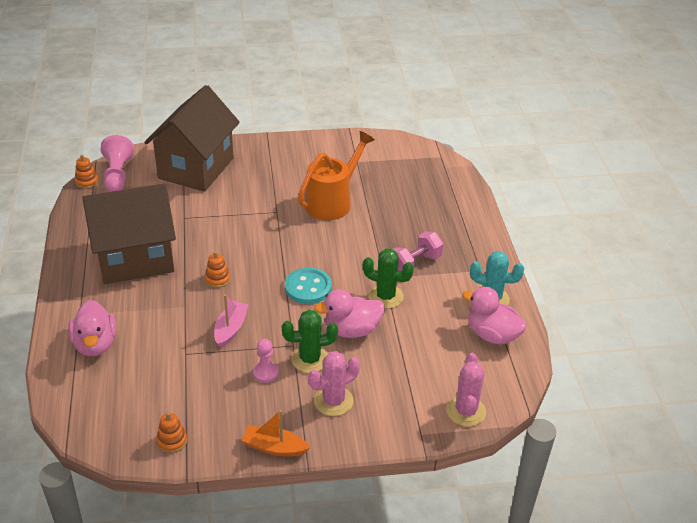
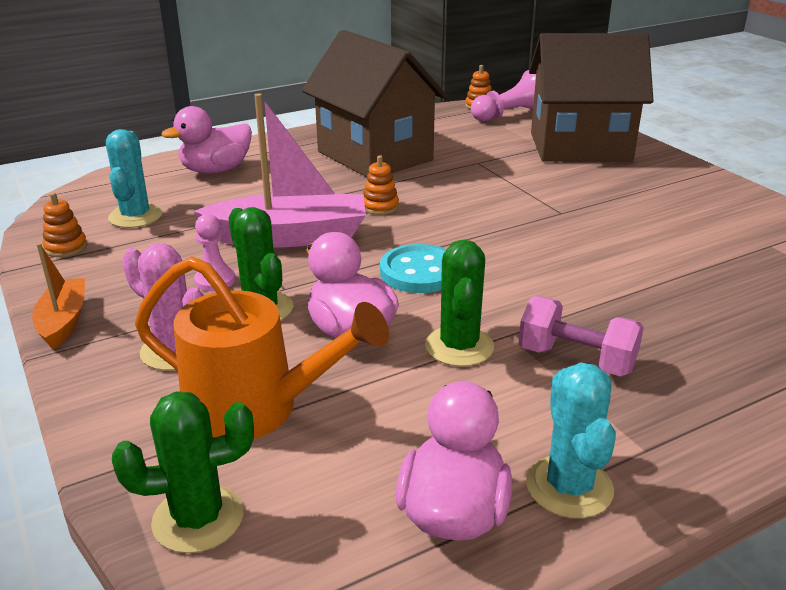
camera: 70 degrees right, 10 degrees down
pink boat [214,295,249,348] -> pink boat [194,93,366,247], size x1.84
orange watering can [298,131,375,220] -> orange watering can moved to [135,256,389,439]
pink cactus [446,353,486,427] -> green cactus [112,391,254,553]
none -> turquoise cactus [106,129,163,228]

